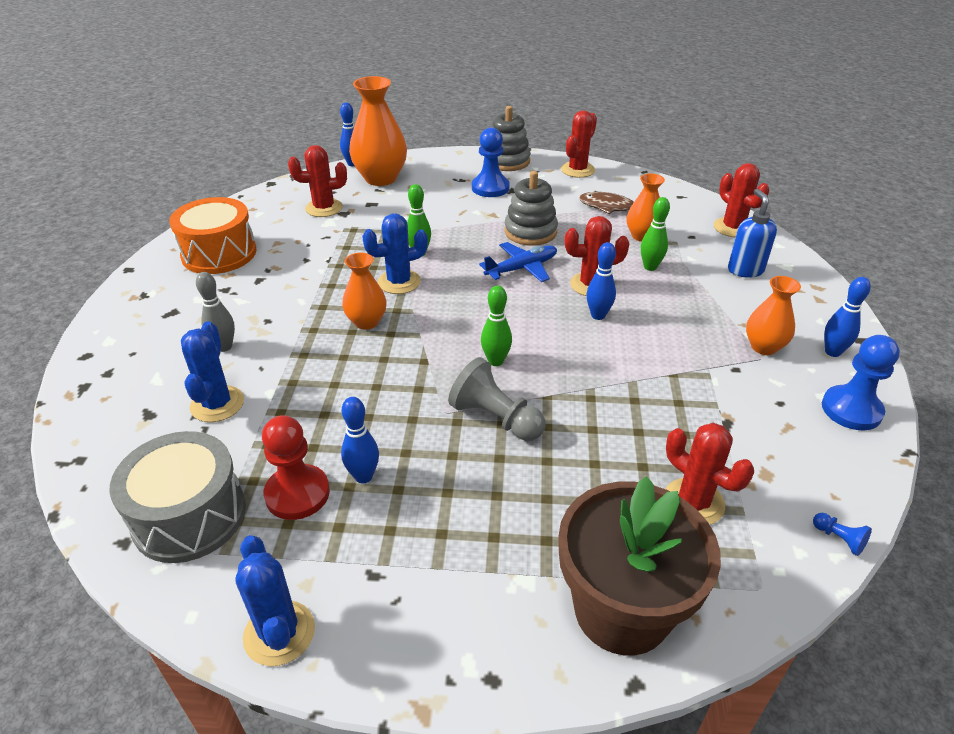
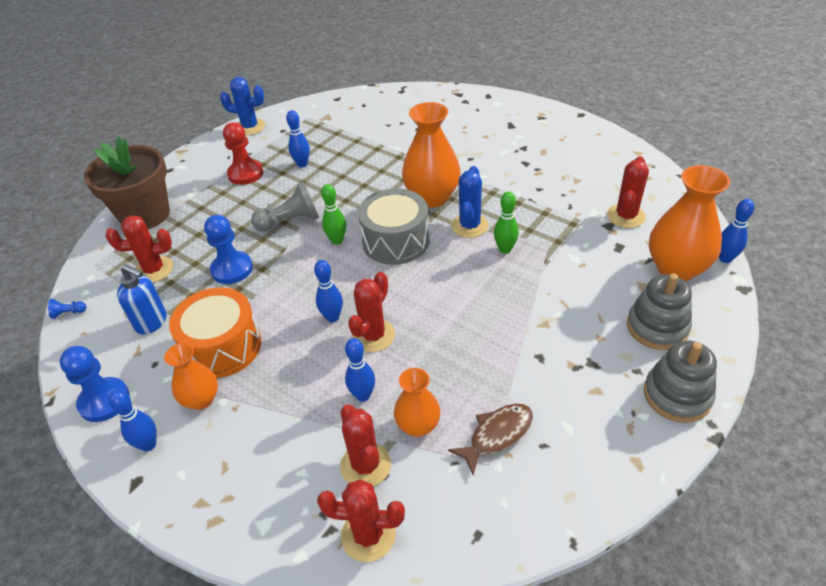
camera: 125 degrees right, 5 degrees up
grey drum [110,431,246,563] -> grey drum moved to [358,188,429,265]
orange drum [169,197,257,274] -> orange drum moved to [169,287,261,378]
blue cactus [181,322,244,422] -> none
grey bowling pin [196,272,235,352] -> none
red pawn [262,415,330,520] -> red pawn moved to [223,122,263,185]
orange vase [342,253,387,330] -> orange vase [402,102,461,208], size x1.72
blue pawn [472,127,510,197] -> blue pawn moved to [204,215,253,284]
blue plane [479,242,557,282] -> none
grey stacking toy [505,171,558,246] -> grey stacking toy moved to [627,273,692,350]
red cactus [561,110,597,178] -> red cactus moved to [340,404,391,486]
green bowling pin [641,197,670,271] -> blue bowling pin [345,338,375,402]
blue soap dispenser [728,189,777,278] -> blue soap dispenser moved to [117,264,167,334]

